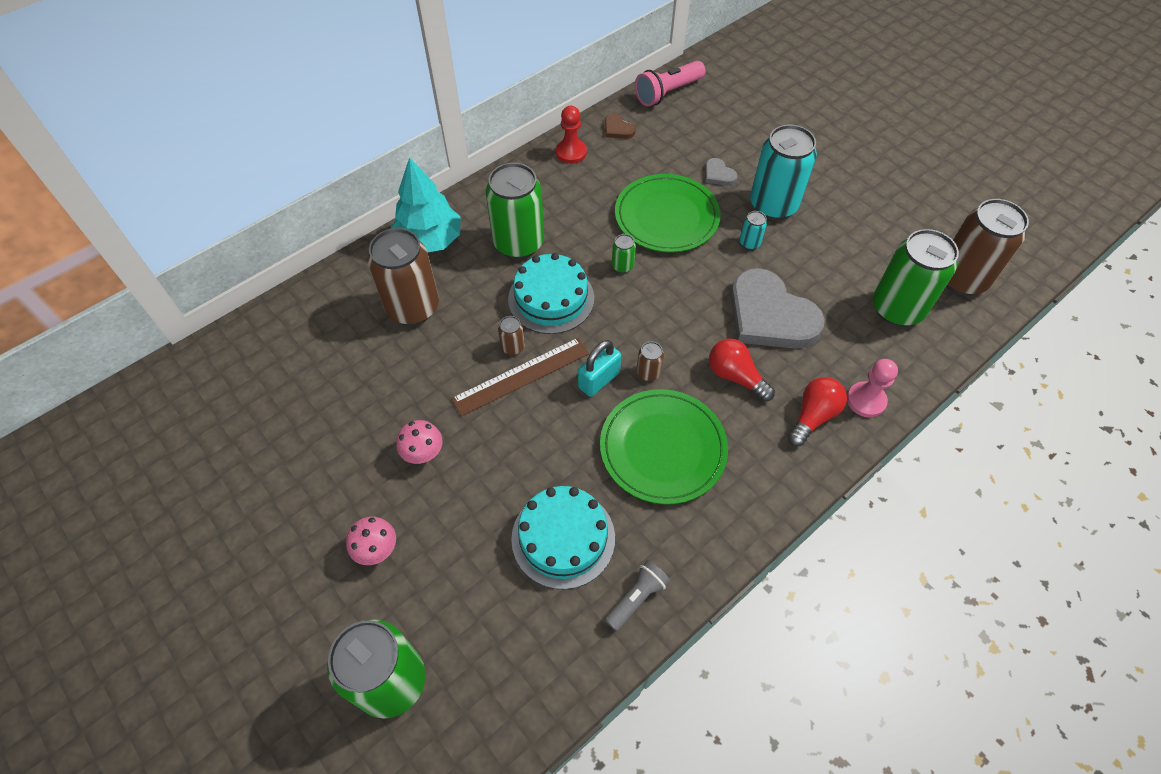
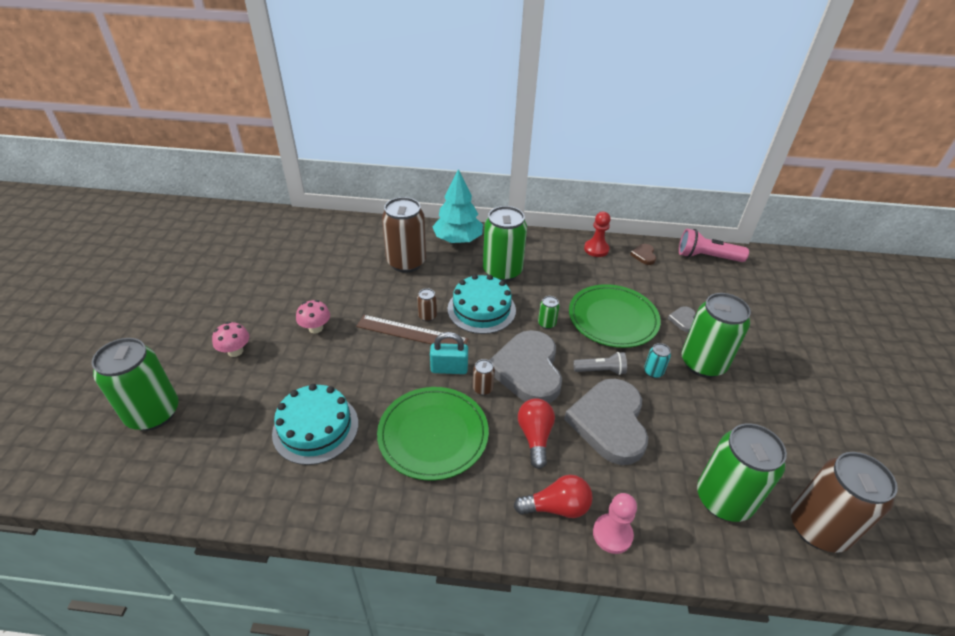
camera: 45 degrees right, 15 degrees down
grey flashlight [605,560,670,631] -> grey flashlight moved to [573,352,627,375]
turquoise can [750,125,817,220] -> green can [682,293,751,378]
none -> grey heart [489,330,562,403]

